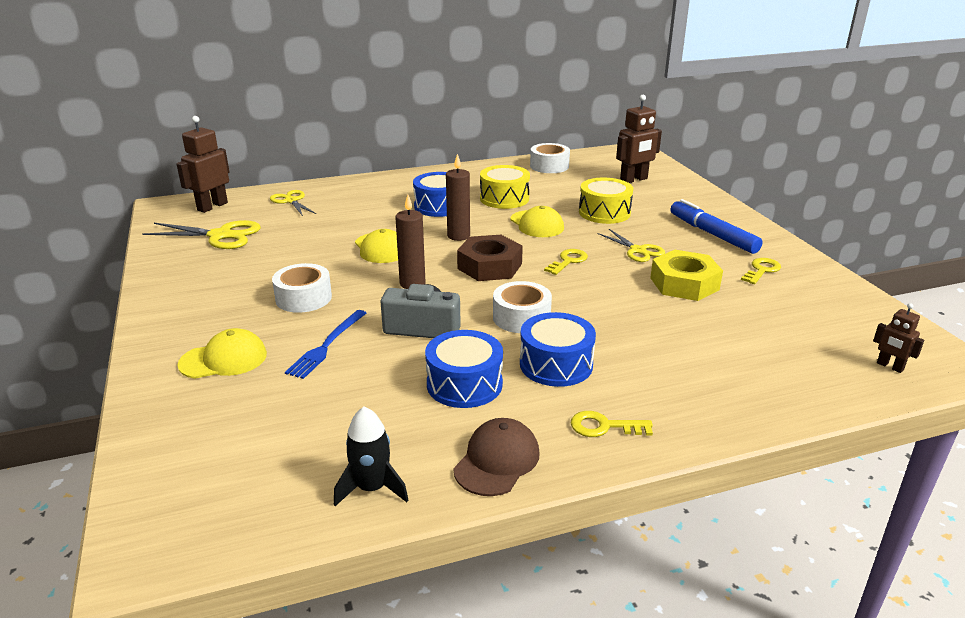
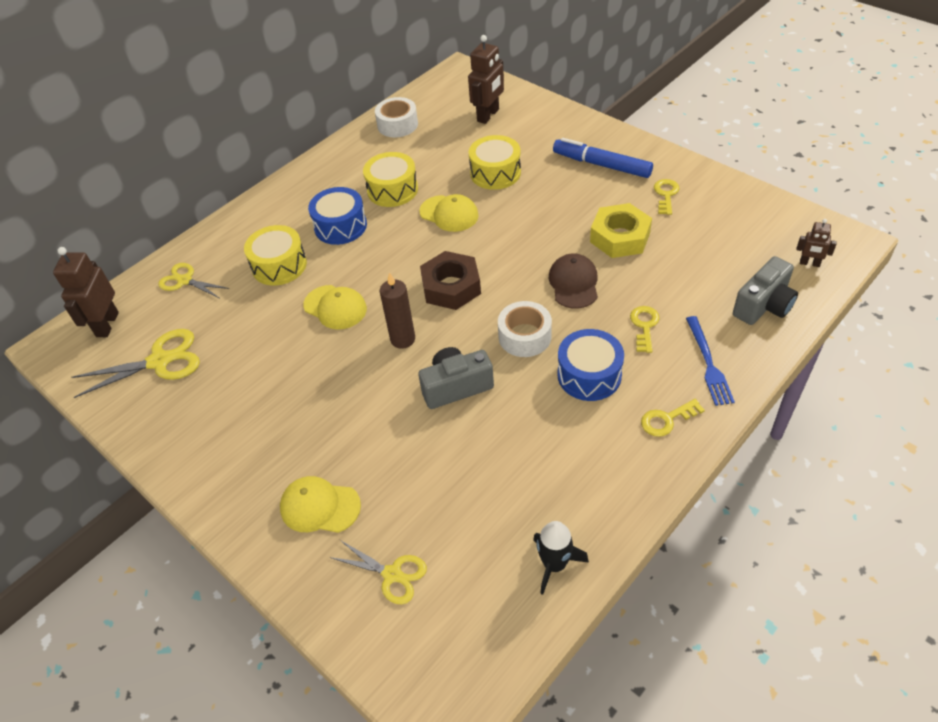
camera: 25 degrees left, 20 degrees up
yellow cap [177,328,267,379] -> yellow cap turned 120 degrees counterclockwise [280,476,361,533]
white tape [272,263,332,313] -> none
blue fork [285,310,366,379] -> blue fork moved to [686,316,735,406]
blue drum [425,330,503,408] -> none
brown candle [446,154,470,241] -> none
brown cap [453,418,540,496] -> brown cap moved to [549,253,598,309]
yellow key [544,249,588,275] -> yellow key moved to [630,306,660,353]
yellow scissors [597,229,665,262] -> yellow scissors moved to [329,540,427,604]
none -> yellow drum [244,225,307,286]
none -> grey camera [733,256,798,325]

